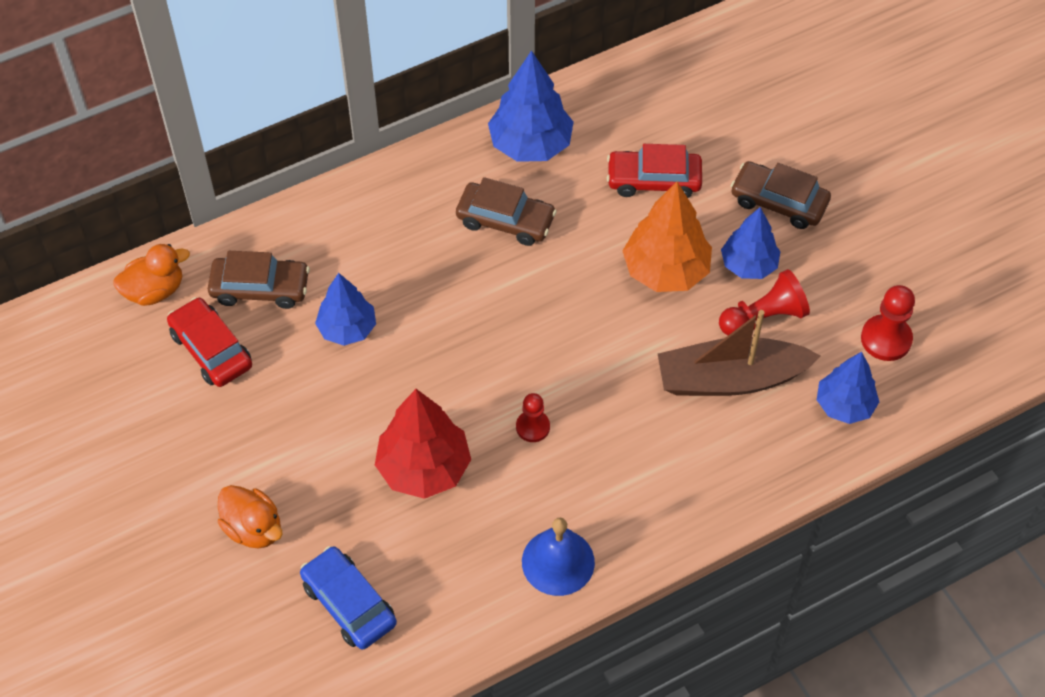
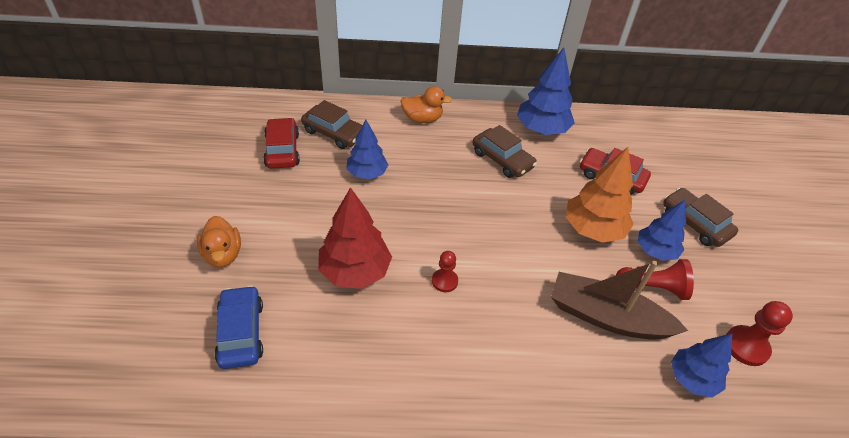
camera: 25 degrees right, 10 degrees down
orange duck [113,244,190,306] -> orange duck moved to [400,86,452,123]
blue bell [522,518,595,596] -> none

